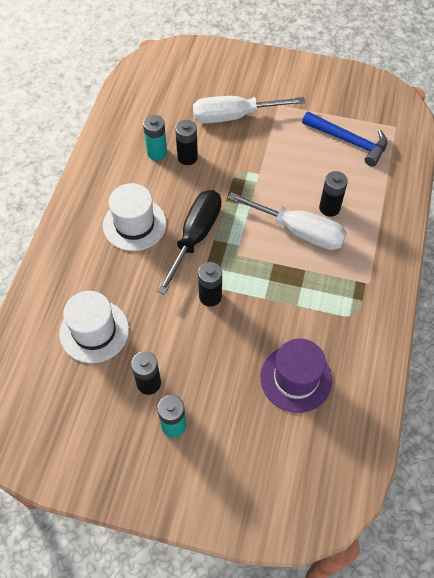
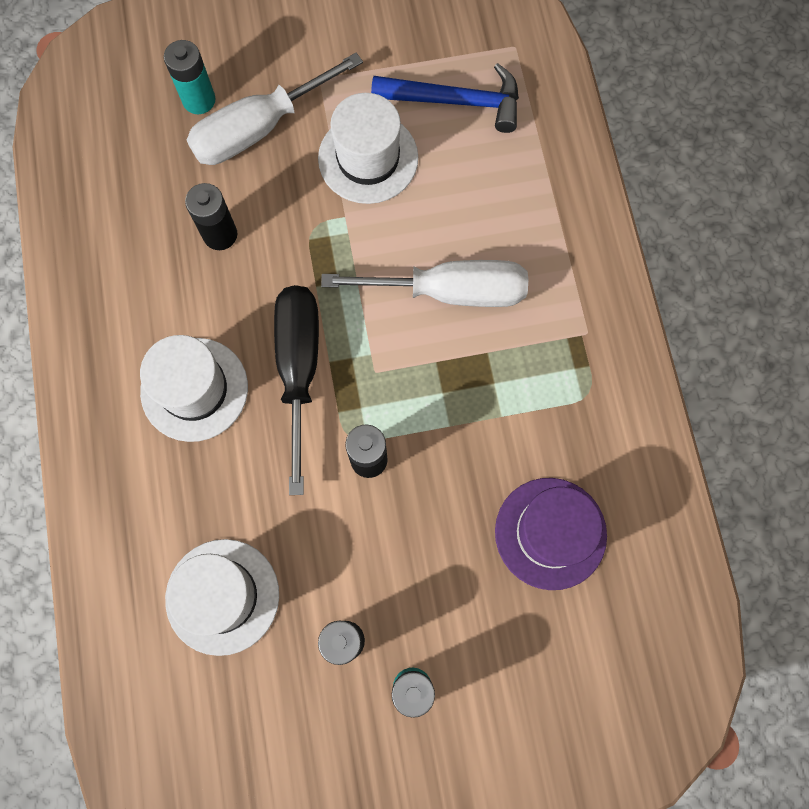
camera: 25 degrees left, 15 degrees up
turquoise battery [143,115,167,161] -> turquoise battery moved to [164,40,216,114]
black battery [319,171,348,217] -> none
none -> white hat [318,93,418,204]

